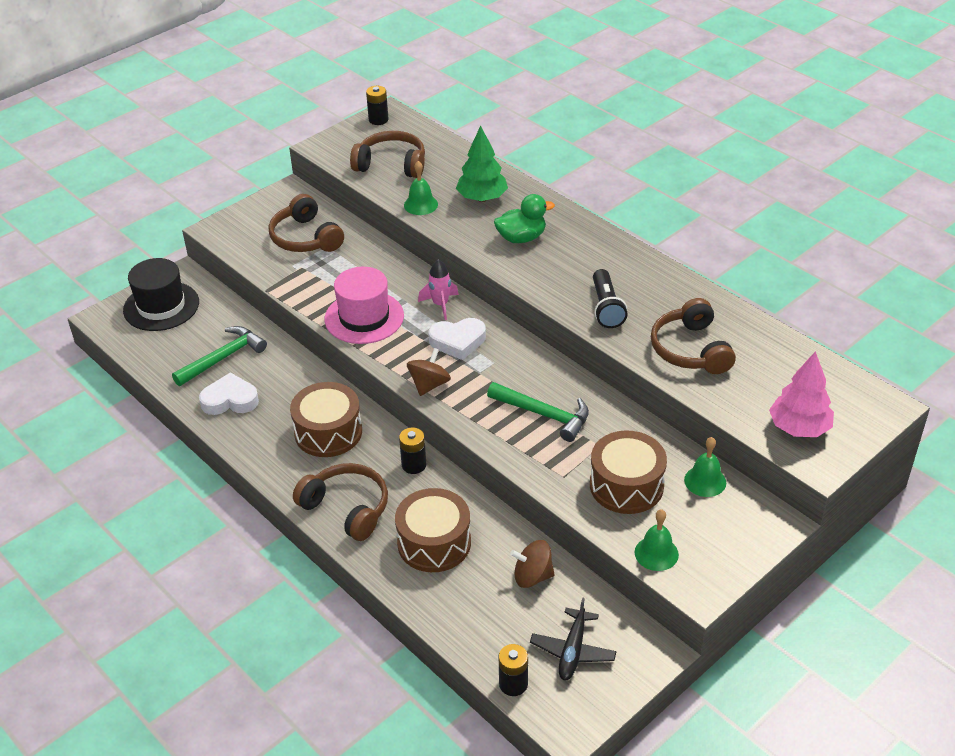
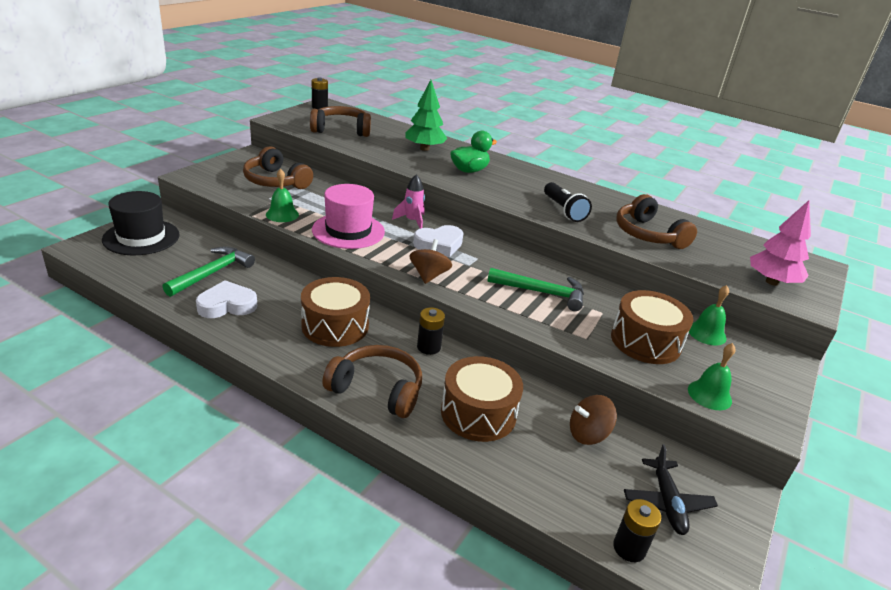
camera: 20 degrees left, 10 degrees down
green bell [404,161,438,215] -> green bell moved to [266,169,299,222]

